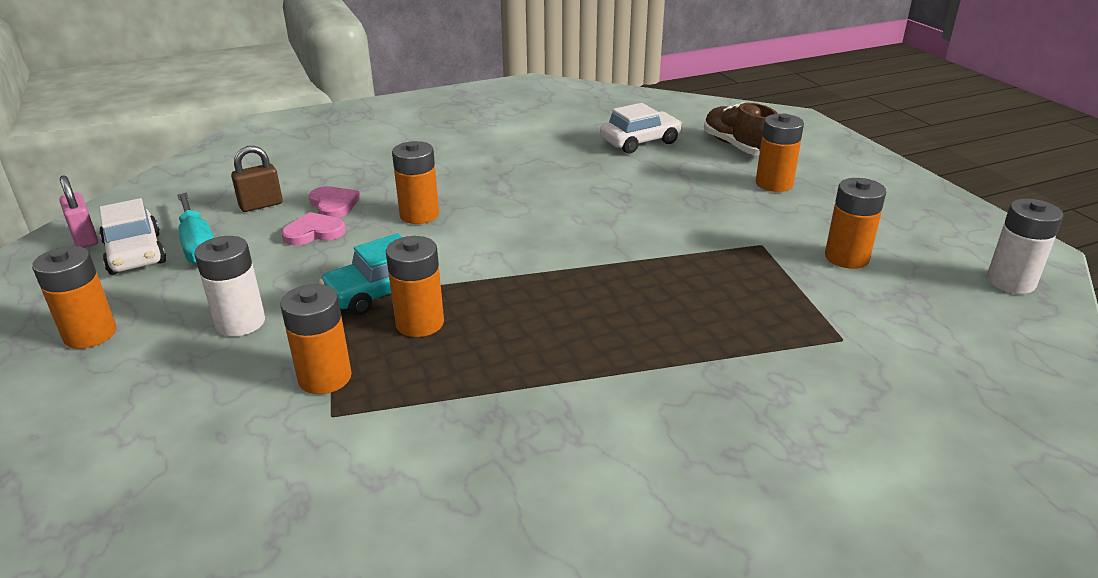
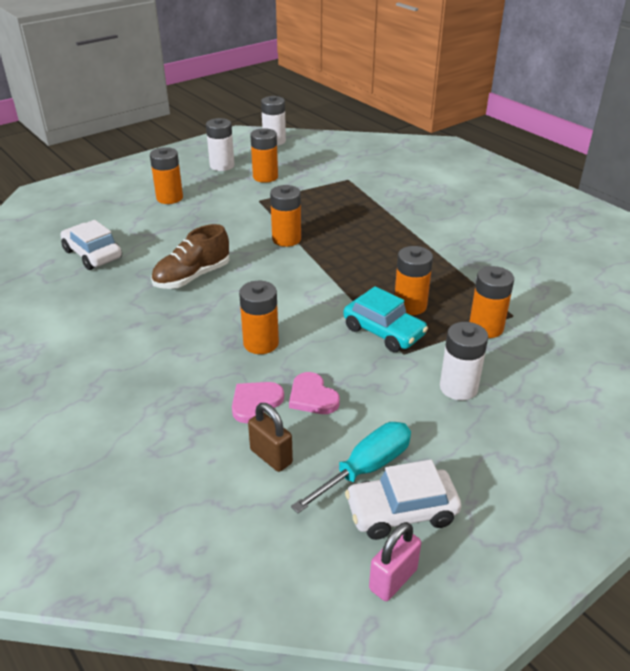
camera: 105 degrees left, 5 degrees up
orange battery [32,246,116,349] -> orange battery moved to [270,185,301,247]
white car [99,198,166,275] -> white car turned 150 degrees counterclockwise [345,460,461,540]
brown shoe [704,102,778,155] -> brown shoe moved to [151,224,229,289]
none -> white battery [206,118,234,171]

